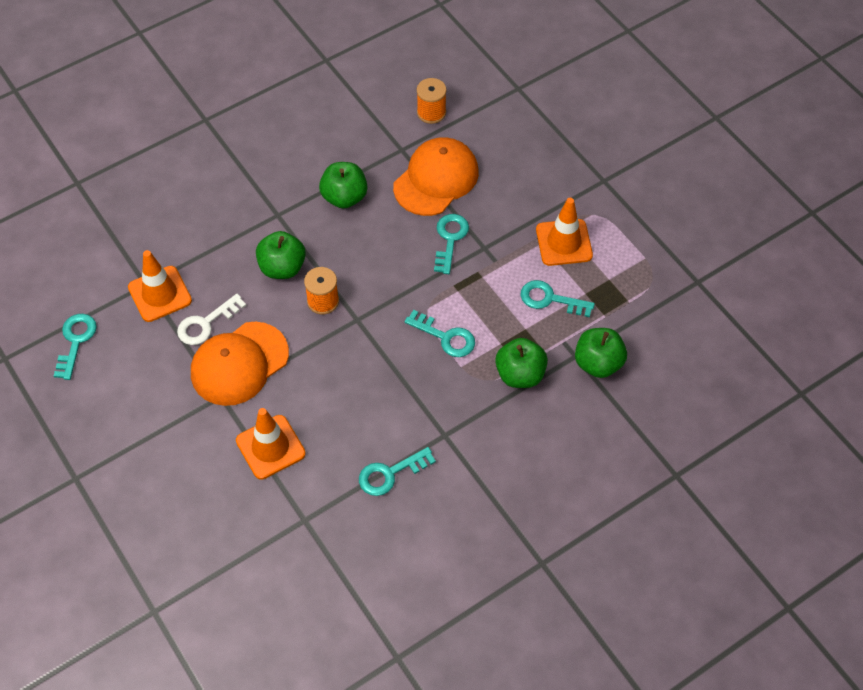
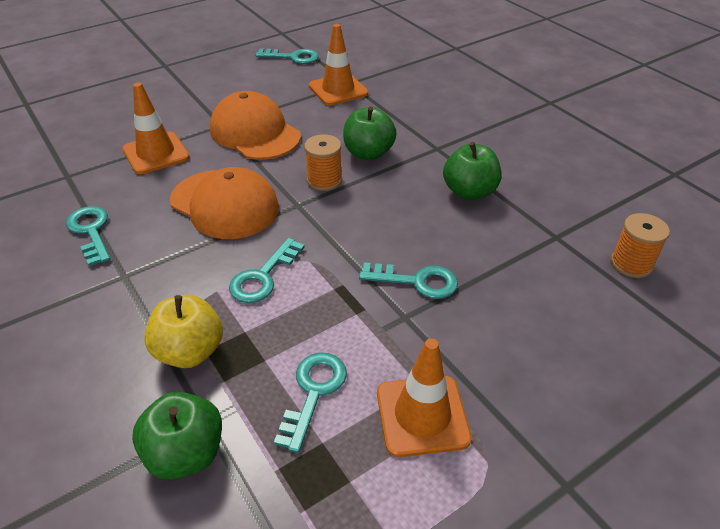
camera: 90 degrees right, 15 degrees down
white key [177,294,246,345] -> none
orange cap [393,137,479,216] -> orange cap moved to [170,167,279,239]
green apple [495,338,548,388] -> yellow apple [144,295,223,368]

